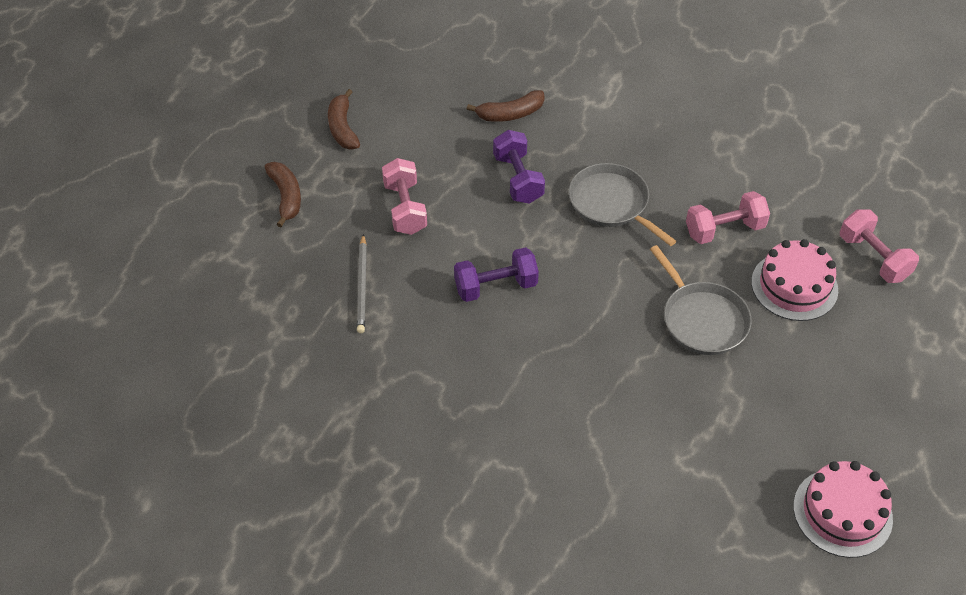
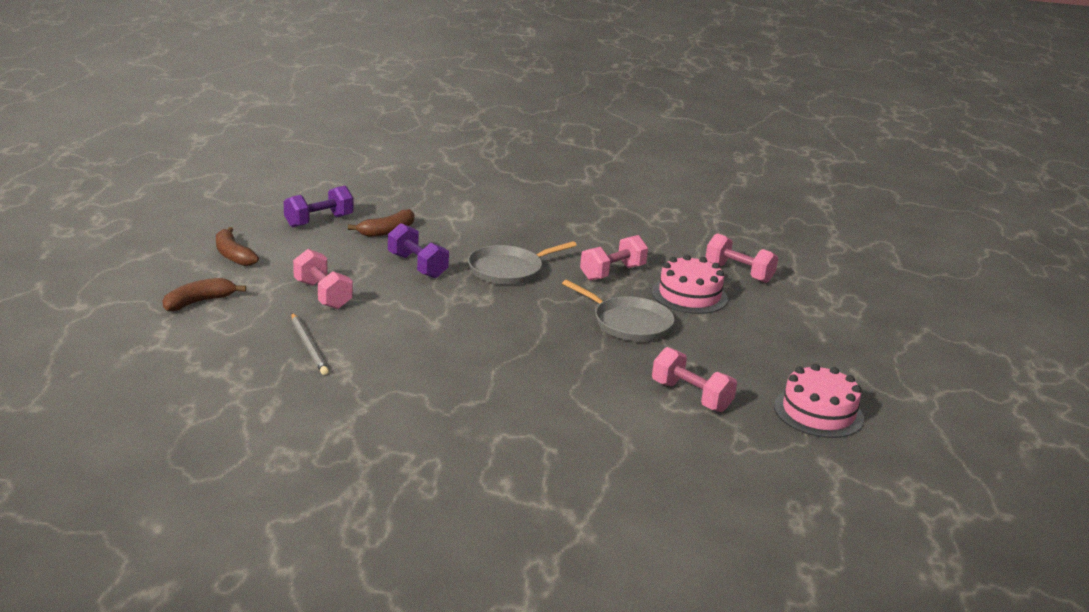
camera: 25 degrees left, 25 degrees down
brown banana [265,162,301,227] -> brown banana turned 90 degrees counterclockwise [163,278,246,311]
purple dumbbell [454,247,539,302] -> purple dumbbell moved to [284,185,354,227]
grey pan [568,163,677,246] -> grey pan turned 60 degrees counterclockwise [468,241,577,285]
none -> pink dumbbell [652,347,737,412]

